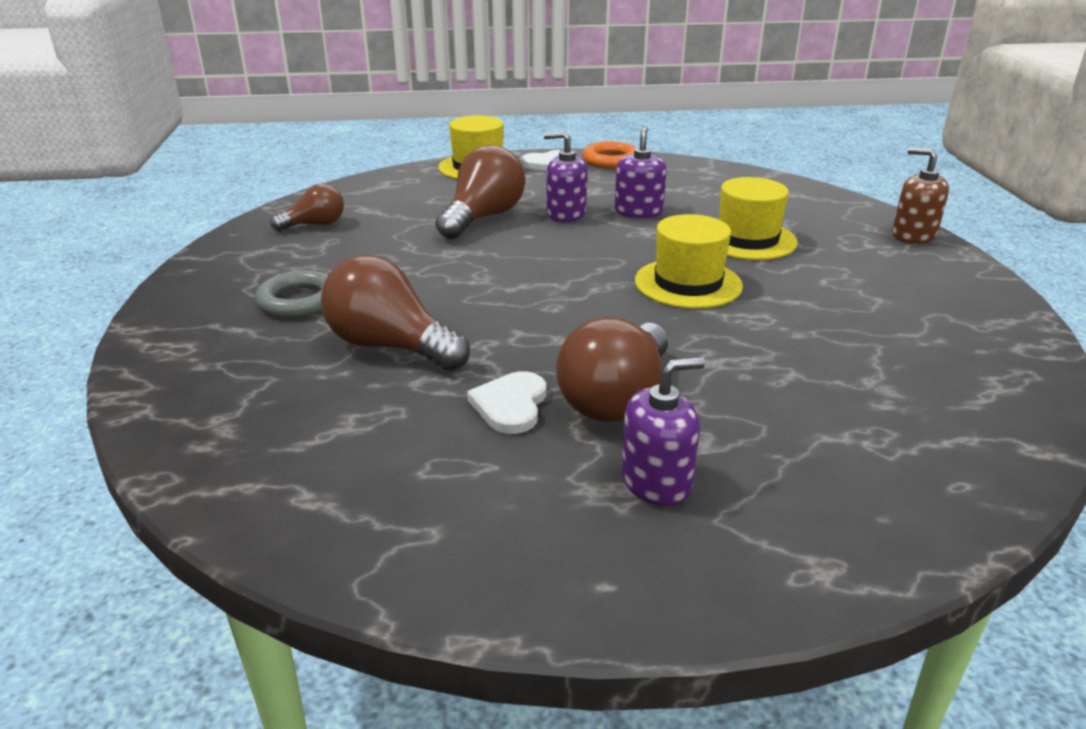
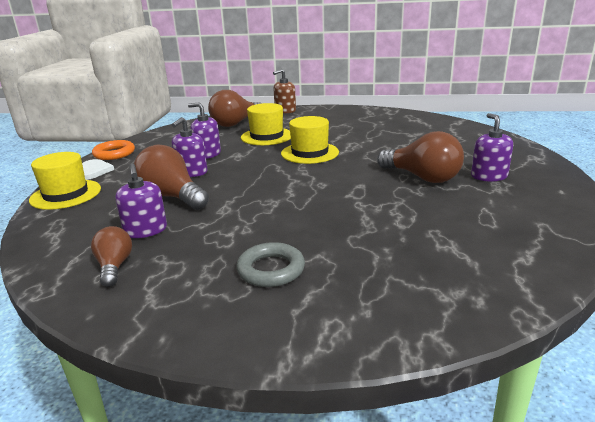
camera: 75 degrees left, 5 degrees down
brown light bulb [321,255,470,371] -> brown light bulb moved to [208,90,262,127]
white heart [467,371,546,434] -> none
none -> purple soap dispenser [115,164,167,238]

